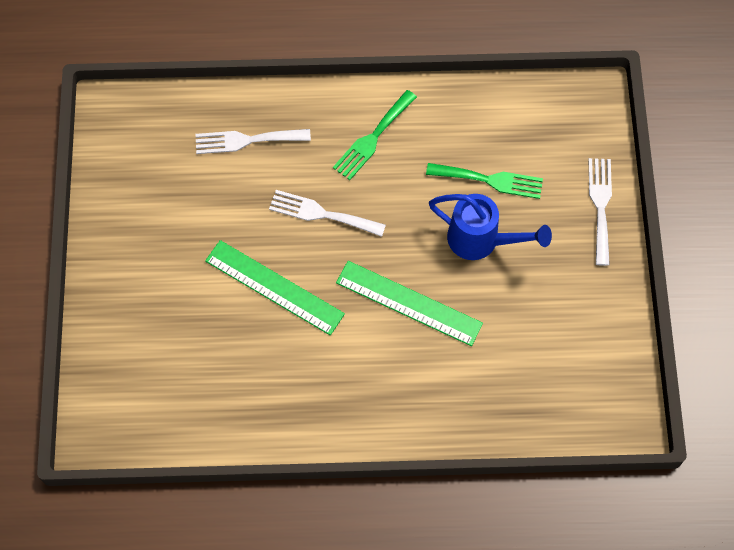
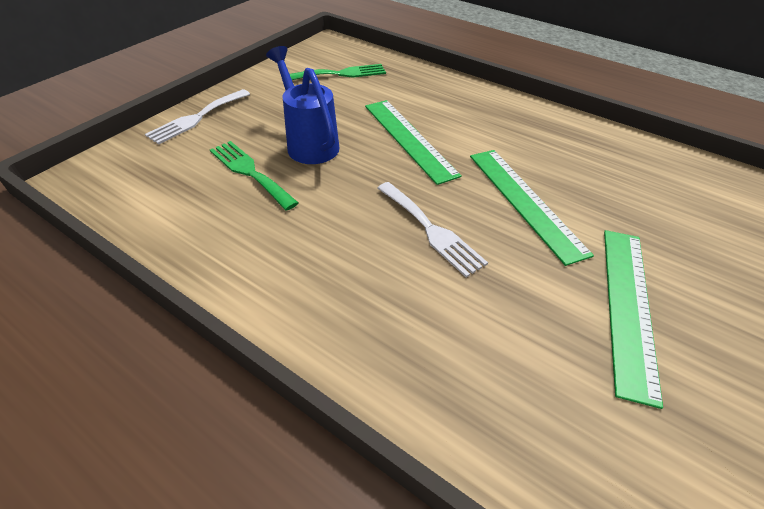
camera: 145 degrees left, 20 degrees down
white fork [196,129,311,154] -> none
green fork [333,90,417,180] -> green fork moved to [290,64,386,80]
none -> green ruler [604,230,663,409]

